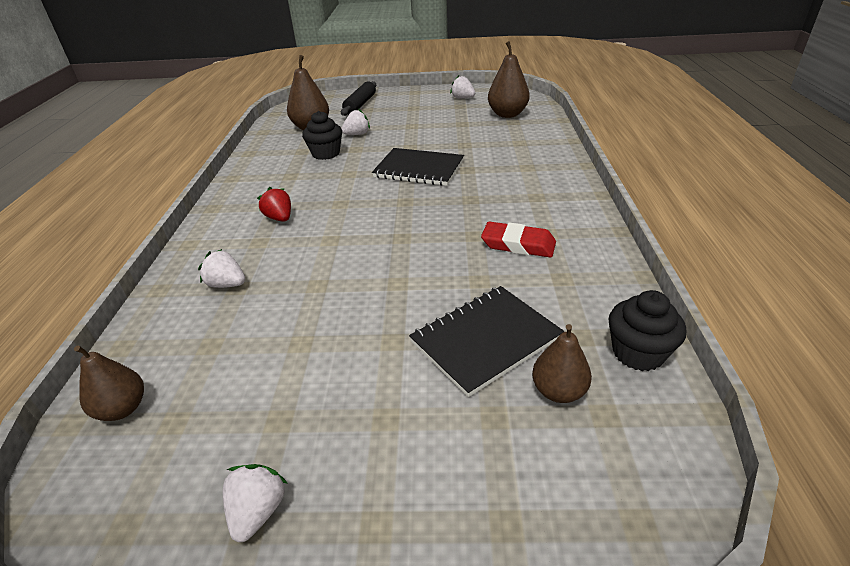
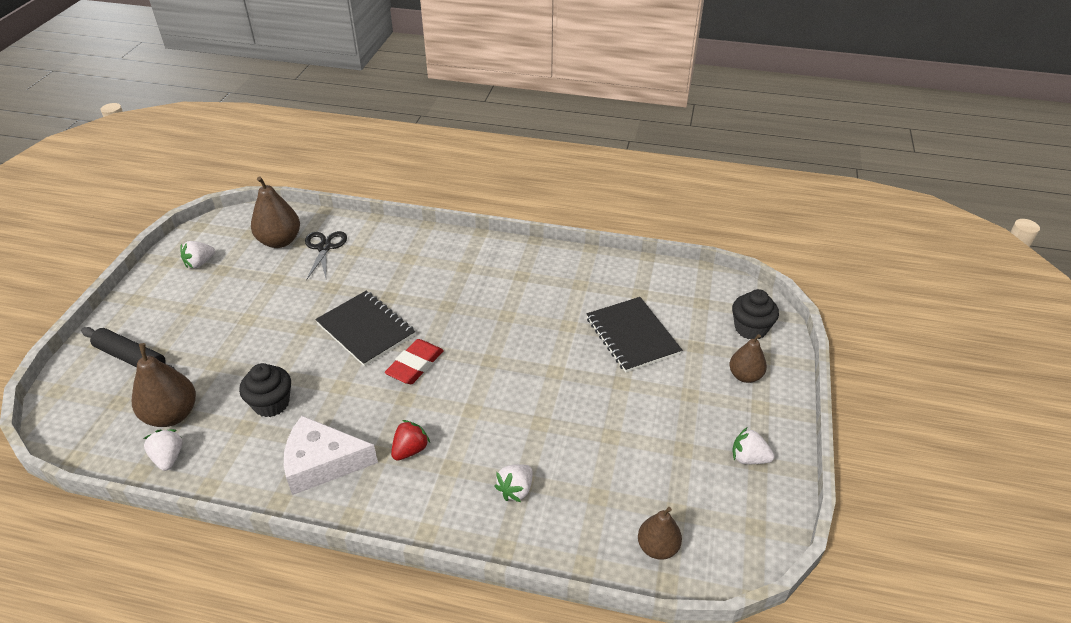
camera: 80 degrees left, 5 degrees up
red strawberry [257,187,291,222] -> red strawberry turned 150 degrees clockwise [391,420,430,461]
white strawberry [341,109,370,135] -> white strawberry moved to [143,429,182,471]
black notebook [372,148,464,186] -> black notebook turned 75 degrees counterclockwise [315,291,415,367]
red eraser [481,221,556,258] -> red eraser moved to [385,339,444,384]
brown pear [532,324,592,403] -> brown pear moved to [729,334,767,383]
black cupcake [609,290,686,371] -> black cupcake moved to [732,289,779,339]
none -> white cheese [284,416,378,495]
none -> black scissors [305,231,347,280]

